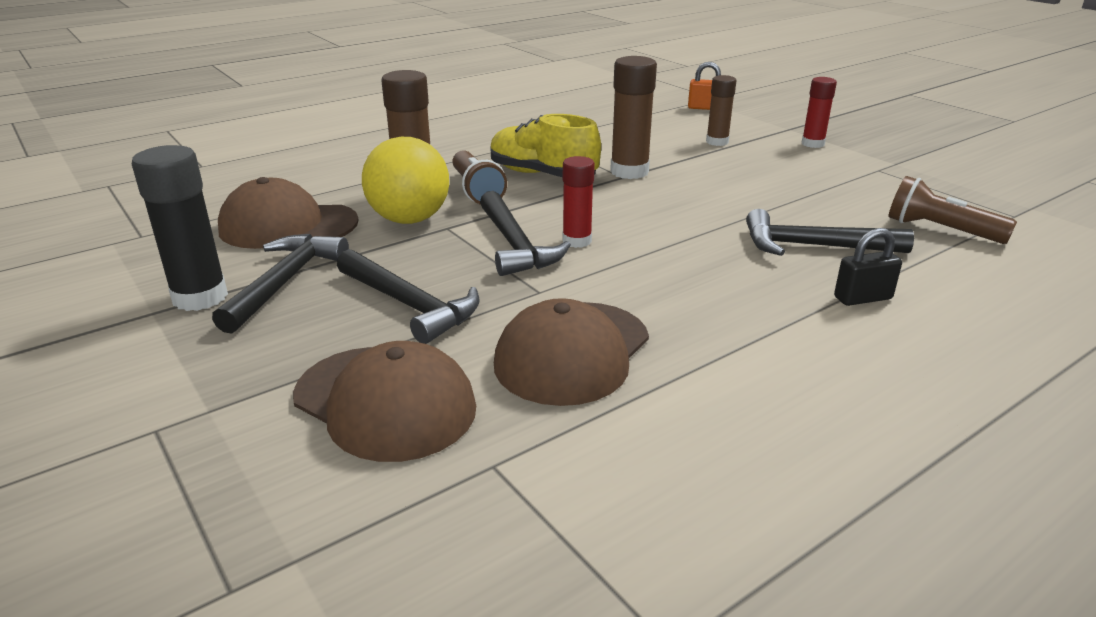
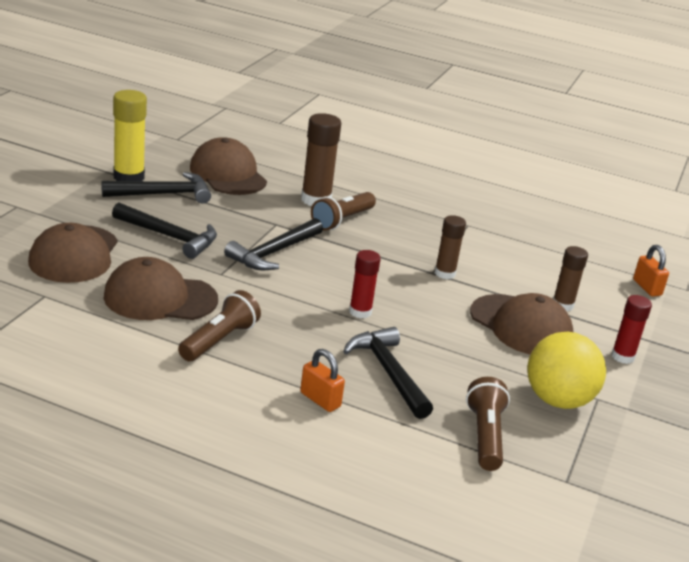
camera: 55 degrees right, 0 degrees up
black glue stick [132,145,228,311] -> yellow glue stick [113,90,147,181]
black hammer [337,249,480,344] -> black hammer turned 75 degrees counterclockwise [112,202,217,259]
yellow ball [362,137,449,224] -> yellow ball moved to [527,332,606,409]
yellow shoe [490,114,601,177] -> none
red glue stick [562,156,595,248] -> red glue stick moved to [349,250,381,318]
brown glue stick [610,56,657,179] -> brown glue stick [435,215,466,279], size x0.64
black padlock [834,228,902,306] -> orange padlock [300,349,345,412]
none -> brown flashlight [178,290,261,361]
none -> brown cap [470,293,573,354]

